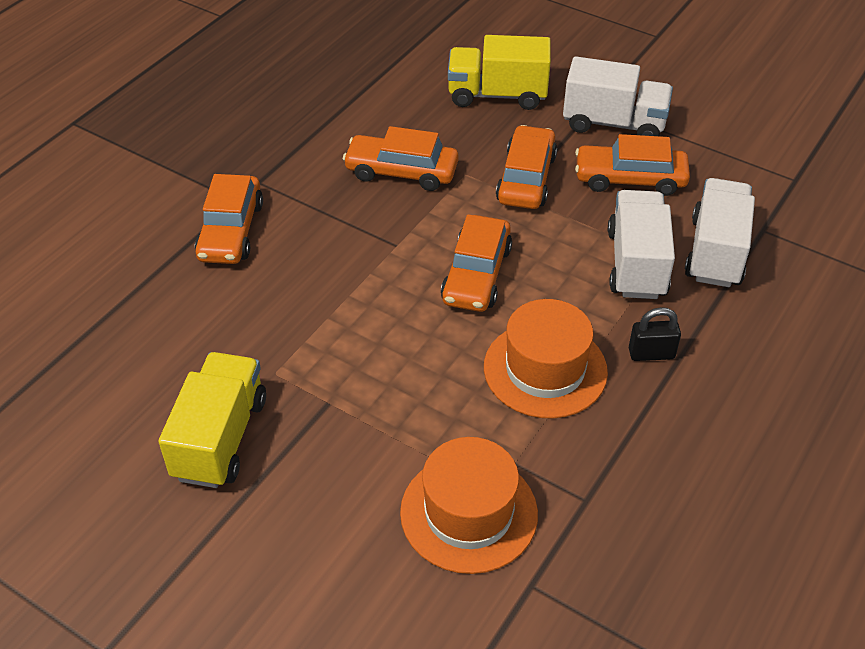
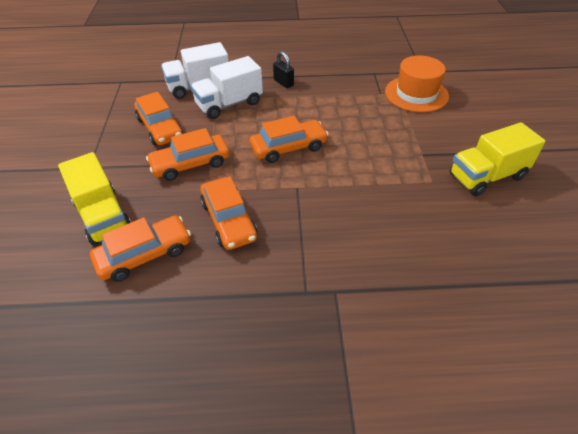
camera: 125 degrees left, 0 degrees up
orange car [195,174,263,264] -> orange car moved to [90,215,191,282]
orange hat [484,299,608,419] -> none
white truck [563,56,673,136] -> none

